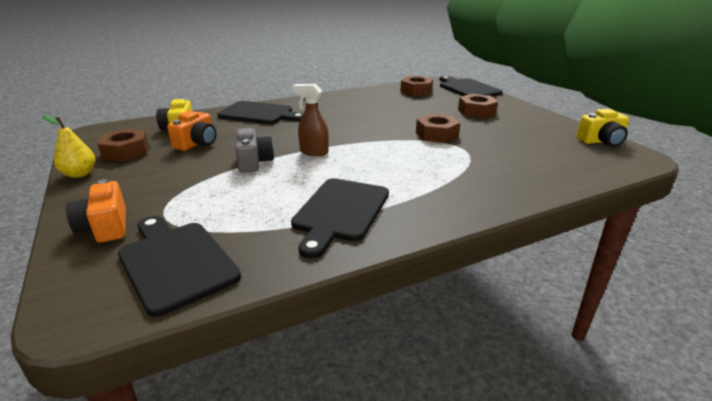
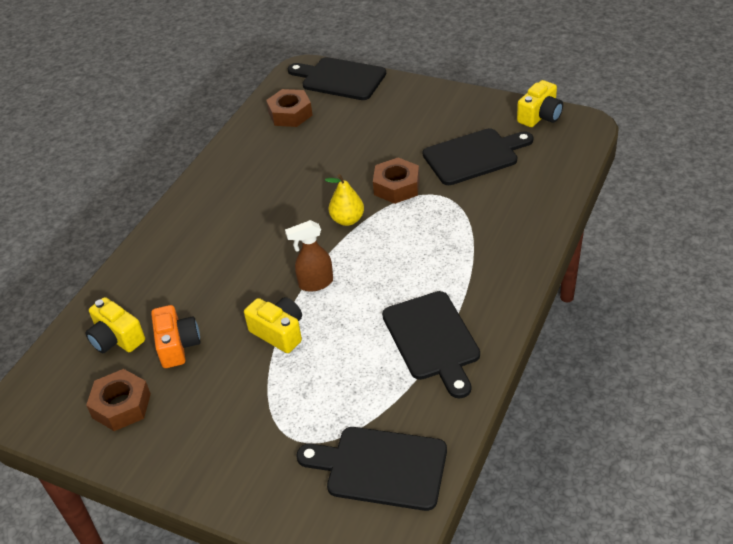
camera: 35 degrees left, 15 degrees up
yellow pear [43,115,95,178] -> yellow pear moved to [325,174,364,226]
orange camera [66,179,126,243] -> none
black cutting board [217,101,304,124] -> black cutting board moved to [423,128,533,185]
grey camera [235,128,274,173] -> yellow camera [244,297,302,353]
brown nut [458,94,498,119] -> none

